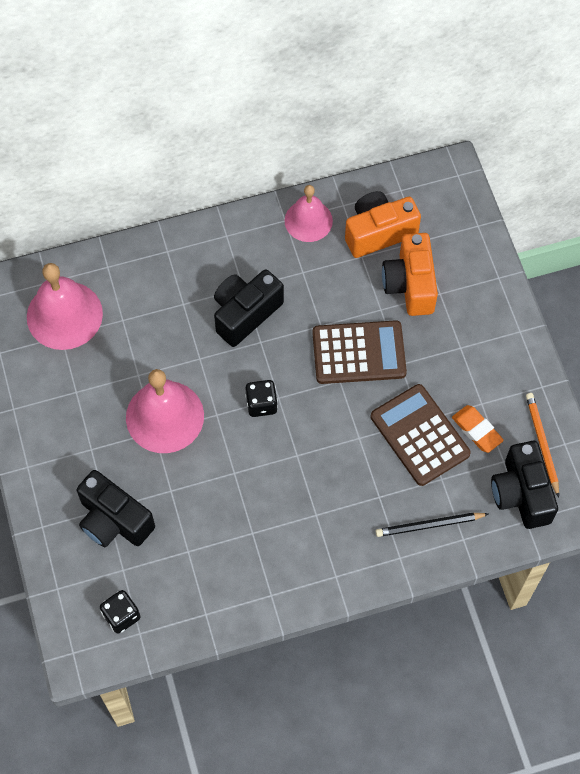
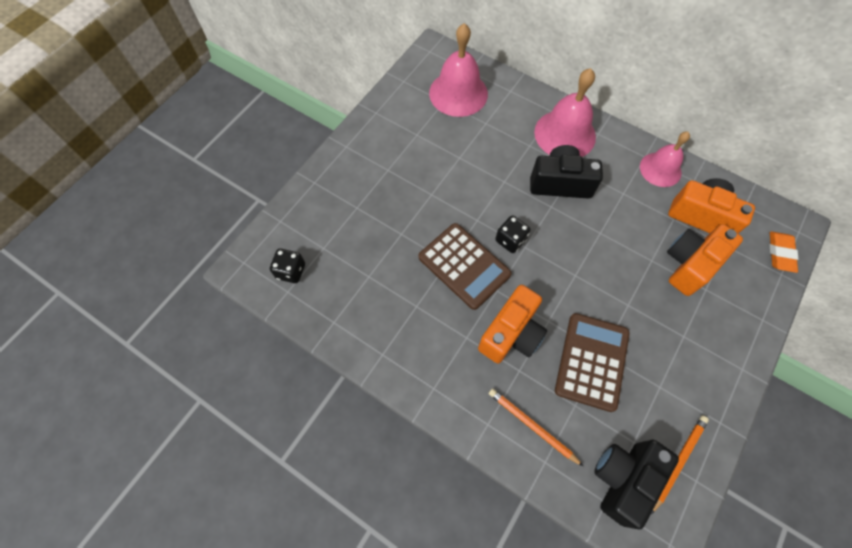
camera: 50 degrees right, 0 degrees up
black camera [77,470,155,547] -> none
pink bell [126,369,204,453] -> pink bell moved to [534,68,596,157]
brown calculator [312,320,407,384] -> brown calculator moved to [419,223,511,310]
black pencil [376,513,488,537] -> orange pencil [489,388,583,466]
orange eraser [452,405,504,453] -> orange eraser moved to [769,231,798,273]
none -> orange camera [478,285,547,363]

